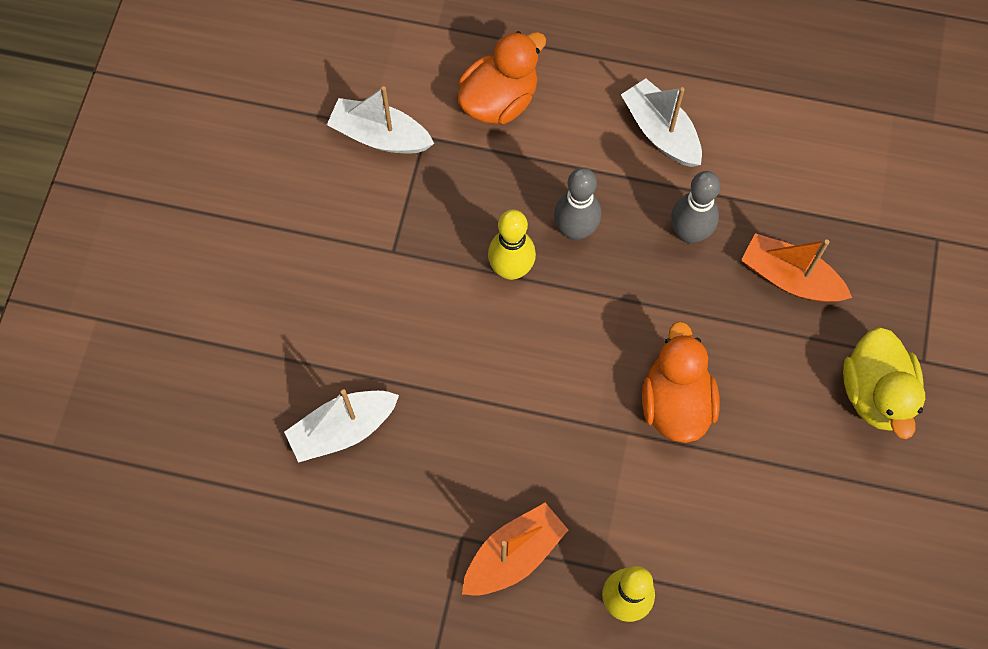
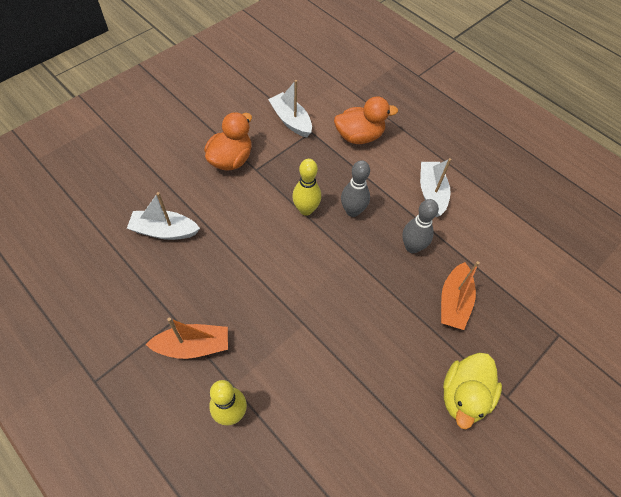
camera: 30 degrees right, 10 degrees down
orange duck [642,321,720,443] -> orange duck moved to [204,112,252,171]
orange boat [741,233,852,302] -> orange boat turned 135 degrees counterclockwise [441,261,480,330]

